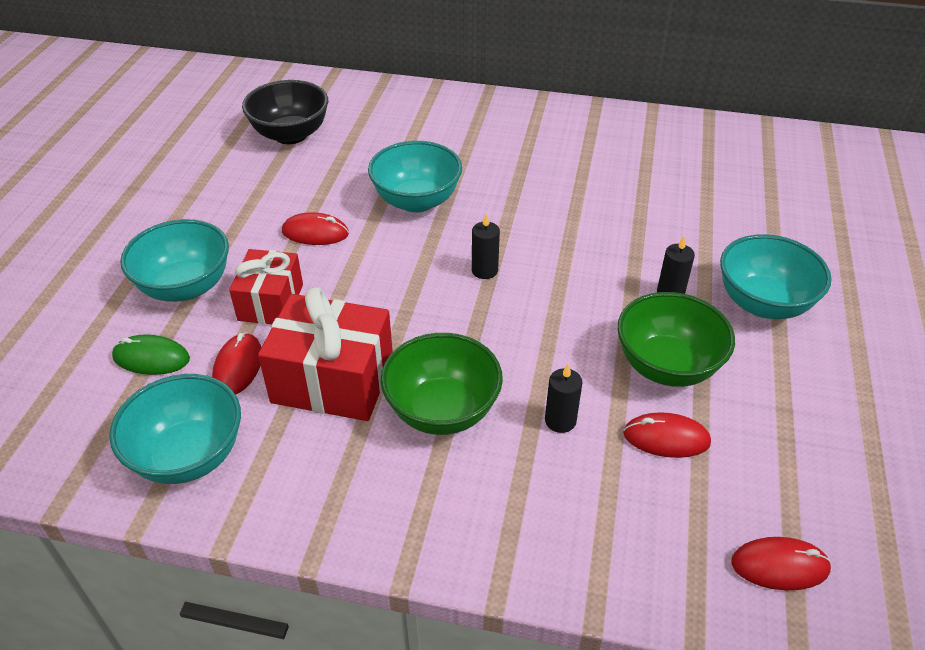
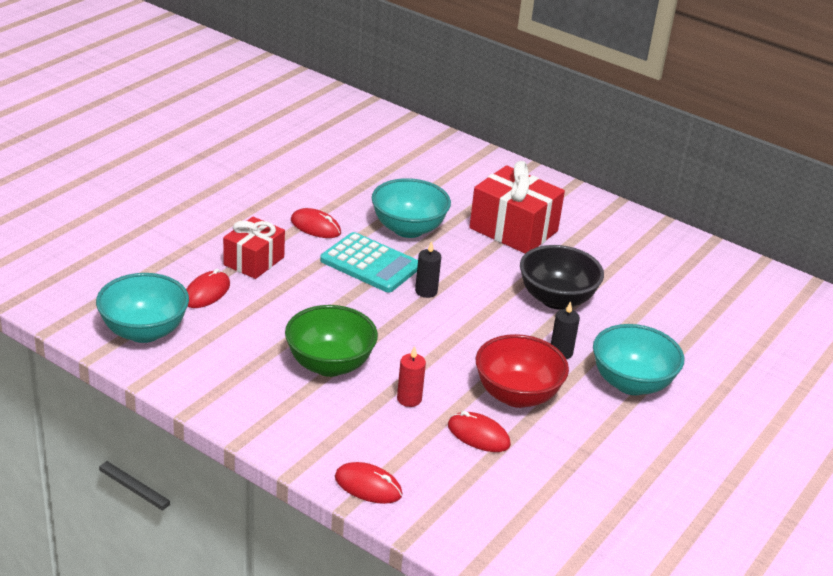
camera: 20 degrees right, 10 degrees down
green mouse [112,334,190,375] -> none
turquoise bowl [120,219,229,302] -> none
black bowl [242,80,328,144] -> black bowl moved to [520,245,604,309]
red gift [258,287,393,421] -> red gift moved to [469,161,565,253]
black candle [545,364,583,433] -> red candle [397,346,426,407]
green bowl [617,292,735,387] -> red bowl [476,334,569,408]
red mouse [731,537,832,590] -> red mouse moved to [335,462,402,504]
none -> turquoise calculator [320,232,418,292]

